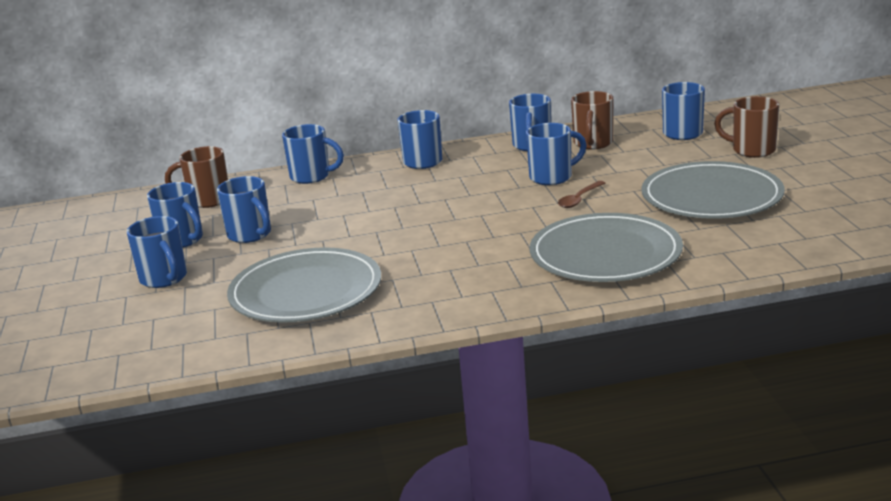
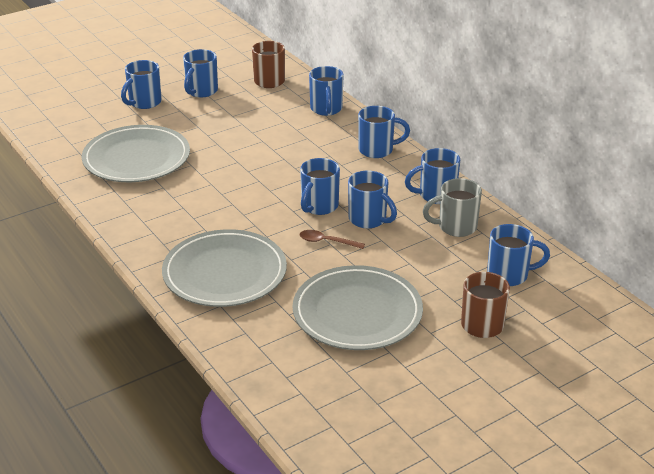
camera: 65 degrees right, 10 degrees up
blue mug [217,176,271,243] -> blue mug moved to [300,158,340,215]
brown mug [571,91,613,150] -> grey mug [423,178,482,237]

